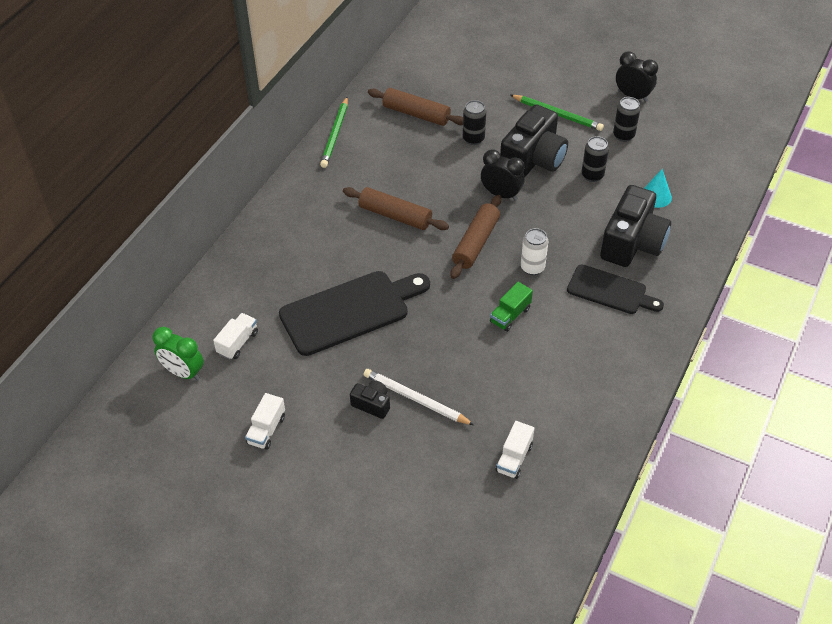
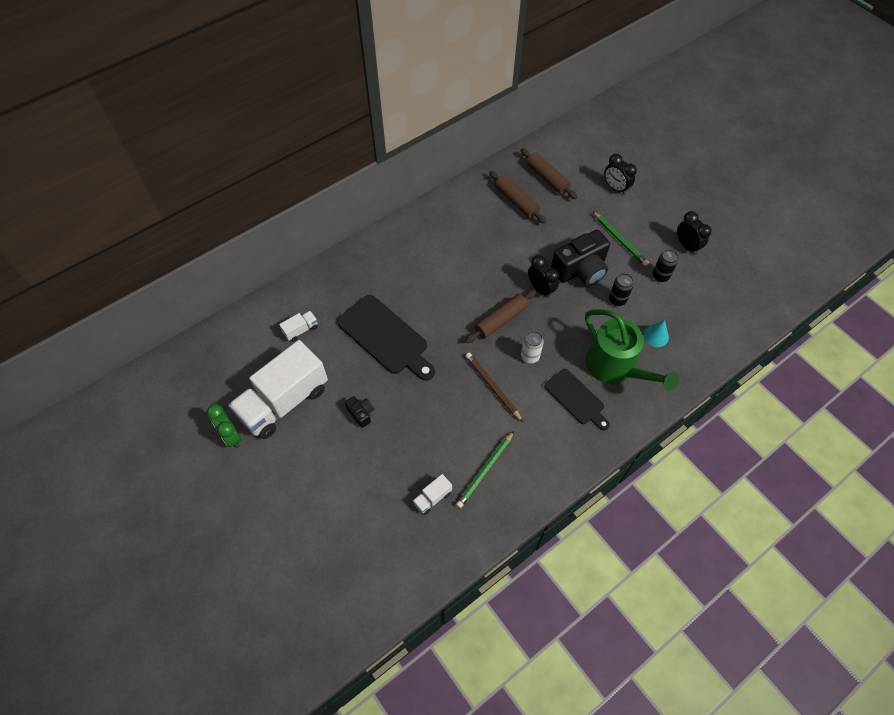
camera: 25 degrees right, 10 degrees up
green clock [152,327,204,381] -> green clock moved to [207,404,241,448]
white truck [245,393,285,450] -> white truck [228,340,328,439], size x2.50
black cutting board [279,271,430,356] -> black cutting board turned 45 degrees clockwise [337,295,435,381]
green pencil [320,97,348,168] -> green pencil moved to [456,431,514,508]
brown rolling pin [343,187,449,230] -> brown rolling pin moved to [520,148,578,199]
white pencil [364,369,474,425] -> none
black can [463,100,486,145] -> none
green truck [490,282,533,332] -> brown pencil [466,353,523,422]
black camera [600,185,671,267] -> green watering can [585,309,679,391]
none -> black clock [604,154,637,195]

